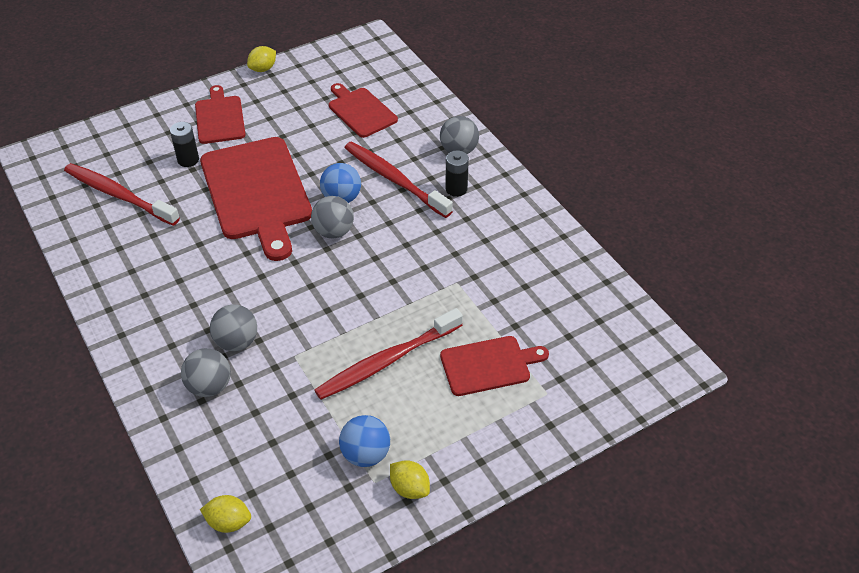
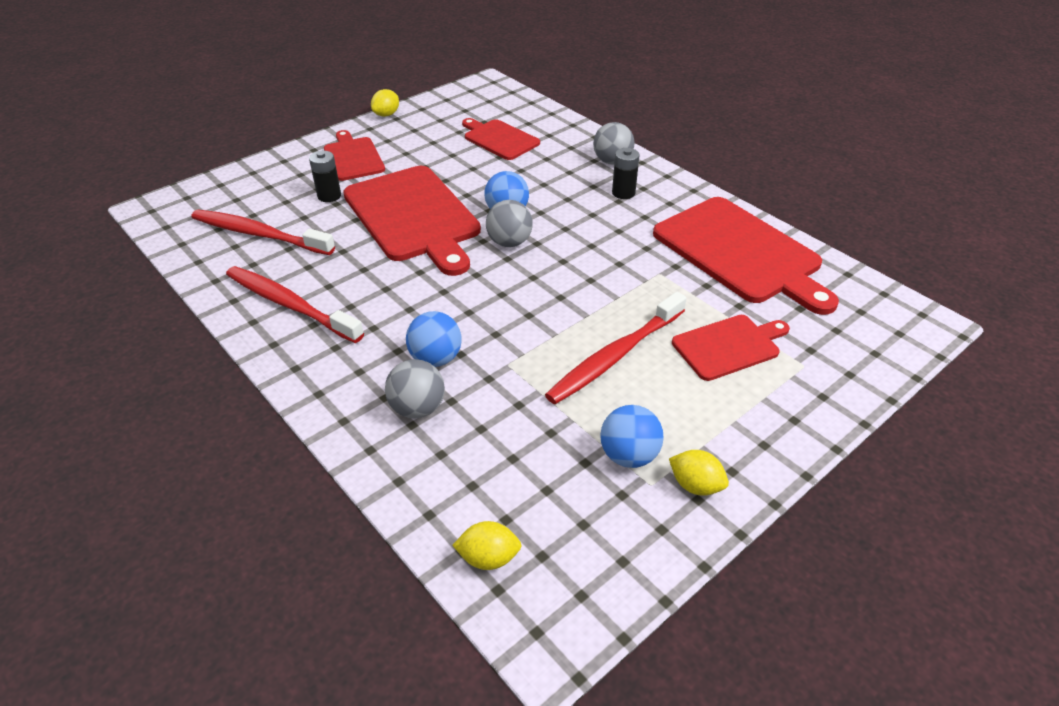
camera: 10 degrees left, 5 degrees down
grey ball [210,304,257,351] -> blue ball [406,311,462,367]
red toothbrush [345,142,453,218] -> red toothbrush moved to [226,266,364,343]
none -> red cutting board [653,197,839,315]

